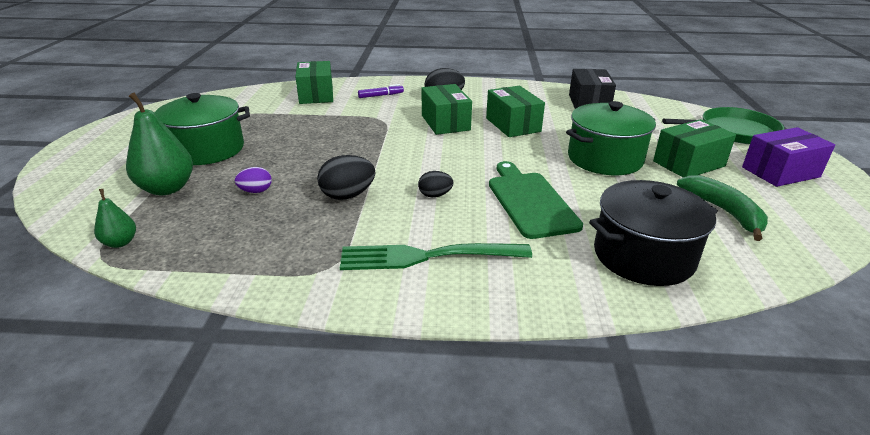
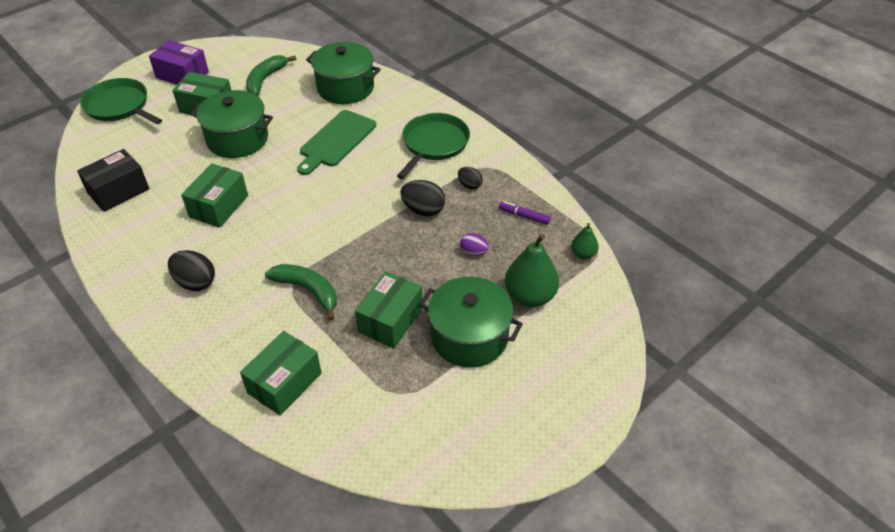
camera: 135 degrees left, 15 degrees up
green fork [340,243,532,270] -> green pan [397,113,470,179]
purple marker [358,84,404,98] -> purple marker moved to [499,201,551,225]
black egg [418,171,453,197] -> black egg moved to [458,167,483,189]
green box [422,84,472,135] -> green box moved to [355,271,422,348]
black pot [589,180,718,286] -> green pot [306,42,381,104]
none -> green banana [265,264,337,320]

